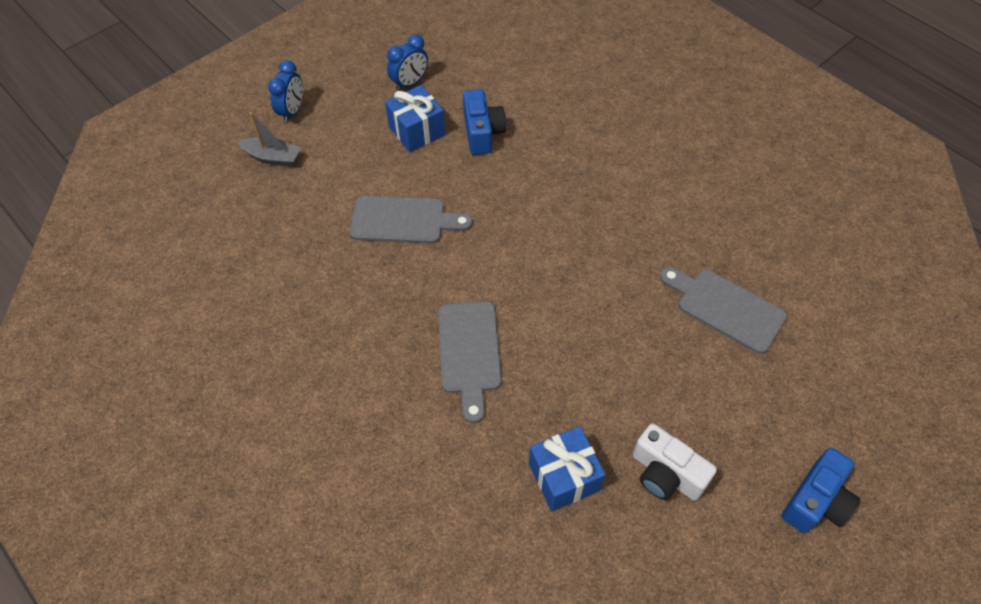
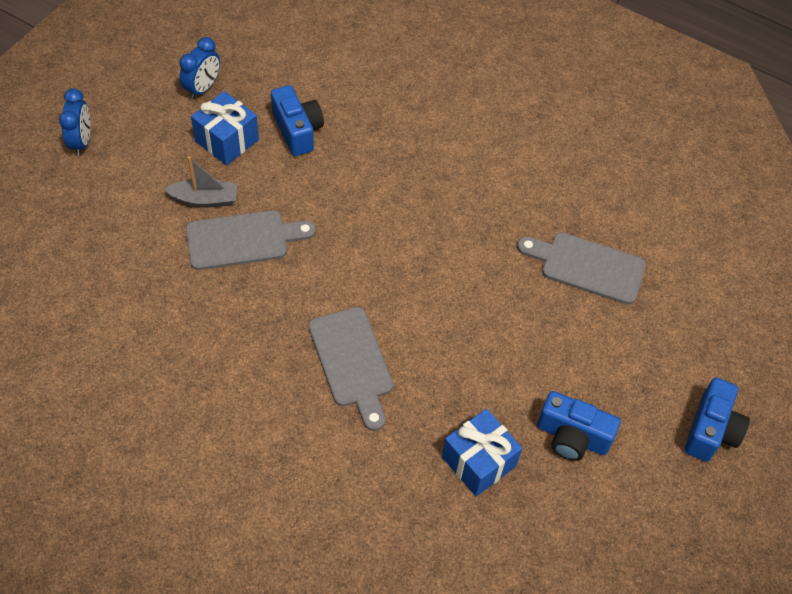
camera: 20 degrees left, 0 degrees up
grey boat [237,112,301,167] -> grey boat moved to [164,156,237,207]
white camera [633,423,717,501] -> blue camera [537,391,620,461]

